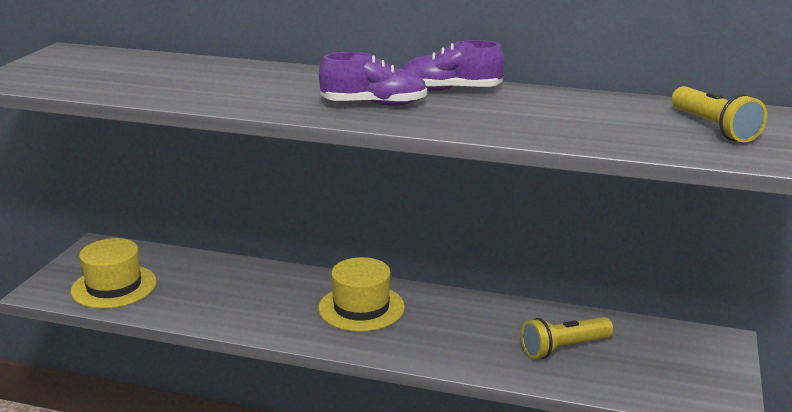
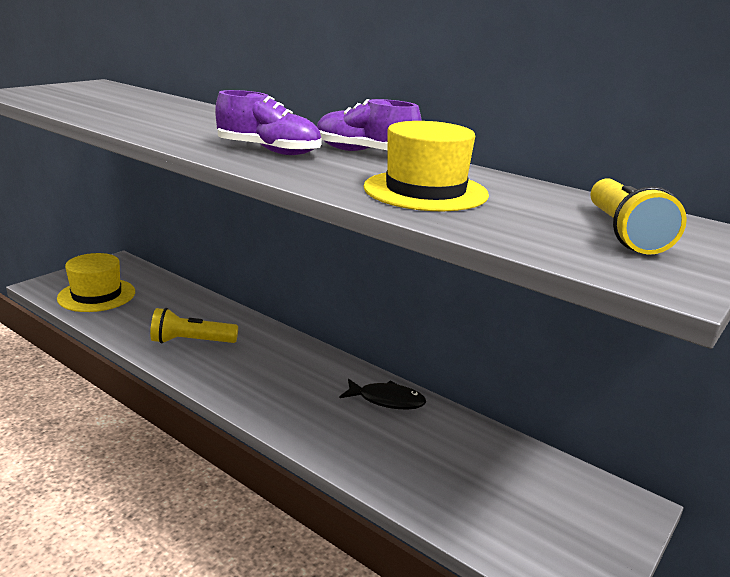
camera: 20 degrees right, 0 degrees up
yellow hat [318,257,405,332] -> yellow hat moved to [363,121,489,211]
yellow flashlight [521,317,613,359] -> yellow flashlight moved to [150,308,238,343]
none -> black fish [340,379,426,409]

